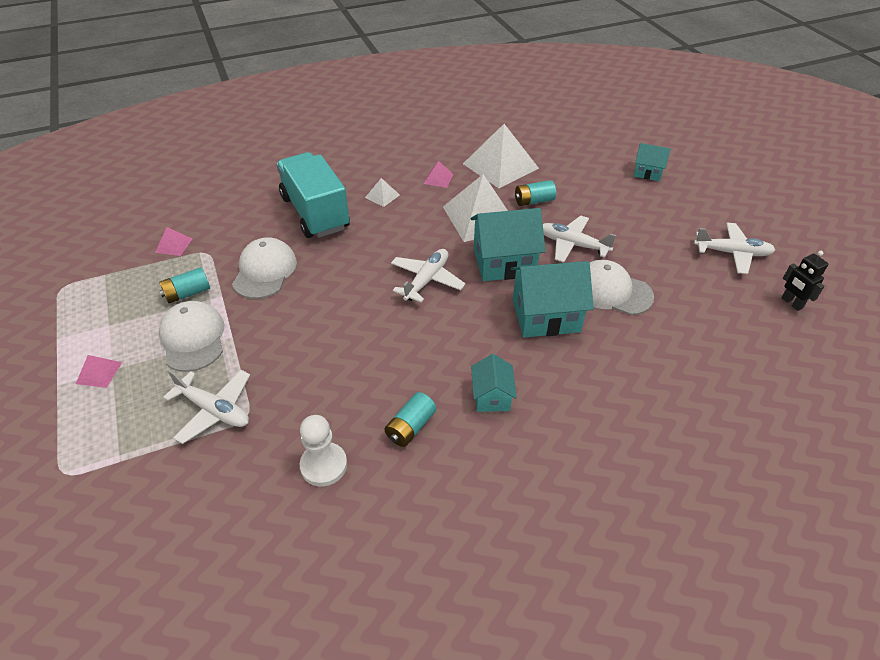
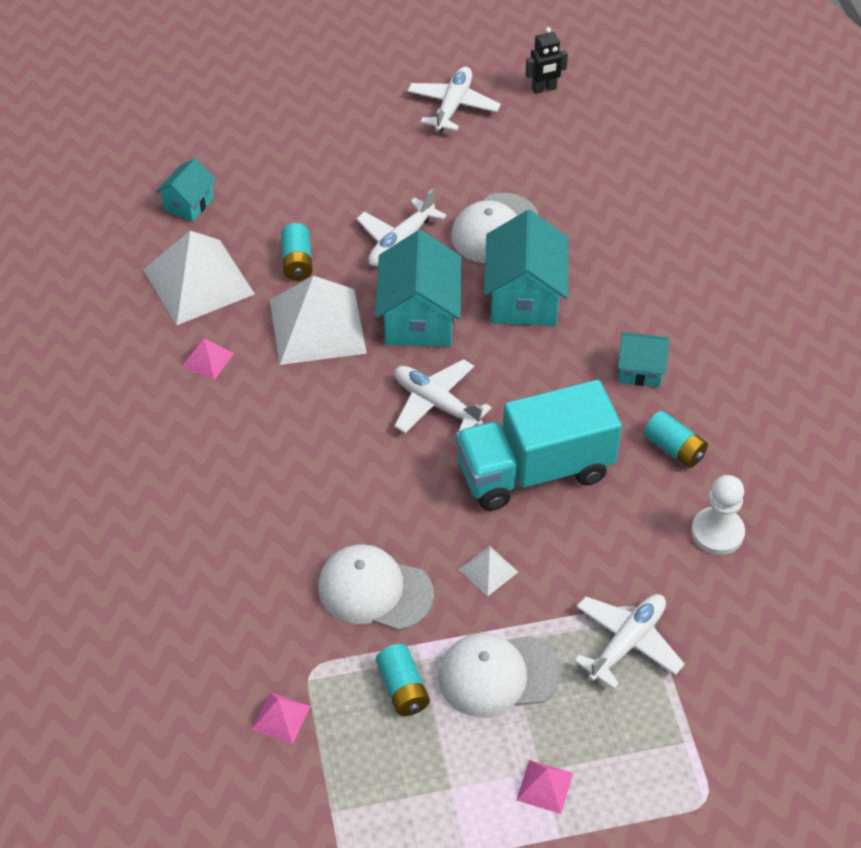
camera: 80 degrees left, 5 degrees up
turquoise truck [276,152,350,238] -> turquoise truck moved to [455,380,622,511]
white pyramid [365,178,400,207] -> white pyramid moved to [459,546,518,596]
turquoise house [634,143,671,181] -> turquoise house moved to [156,158,216,222]

